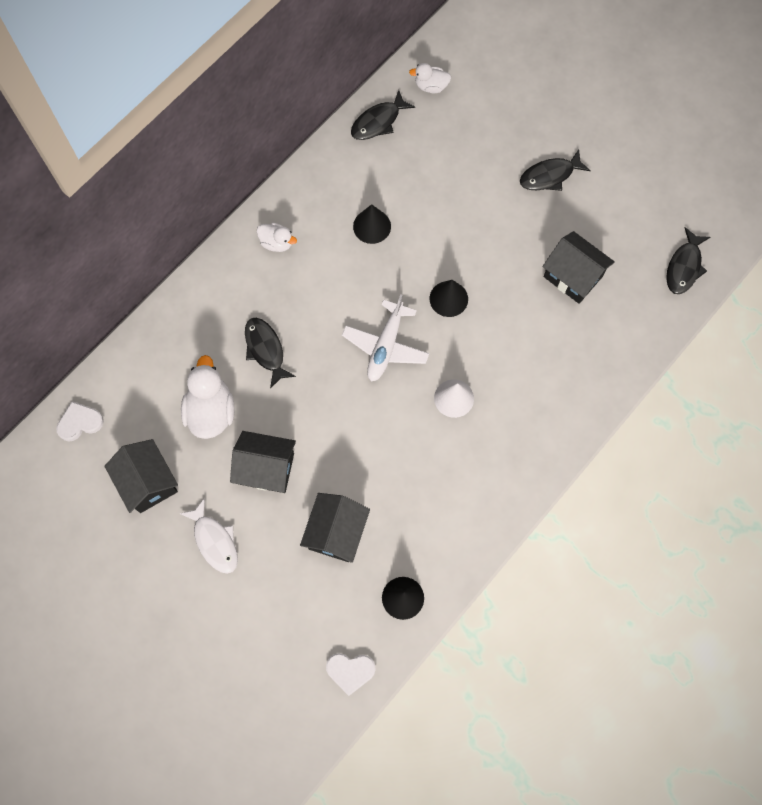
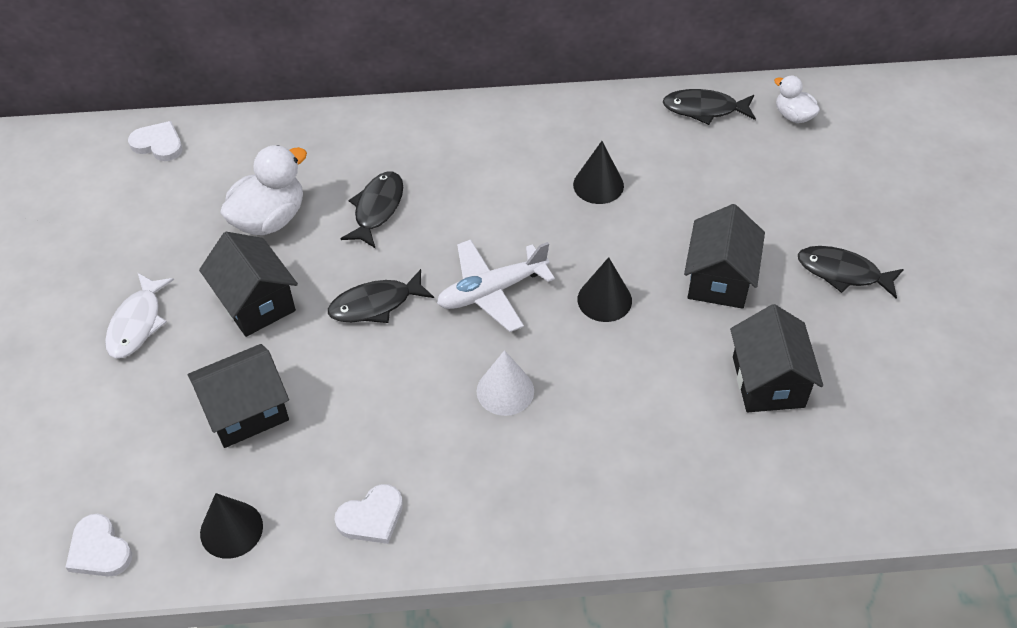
camera: 45 degrees right, 20 degrees down
black house [104,439,178,513] -> black house moved to [684,204,765,309]
white duck [256,223,297,252] -> none
black fish [666,227,710,294] -> black fish moved to [328,269,434,323]
none -> white heart [334,484,403,544]

